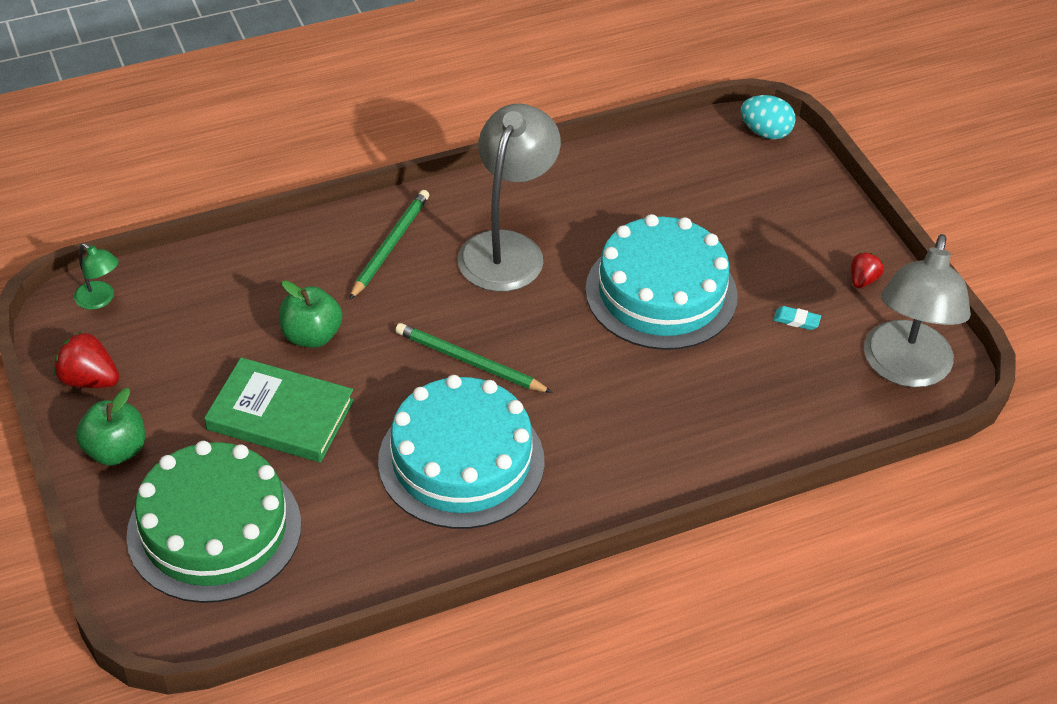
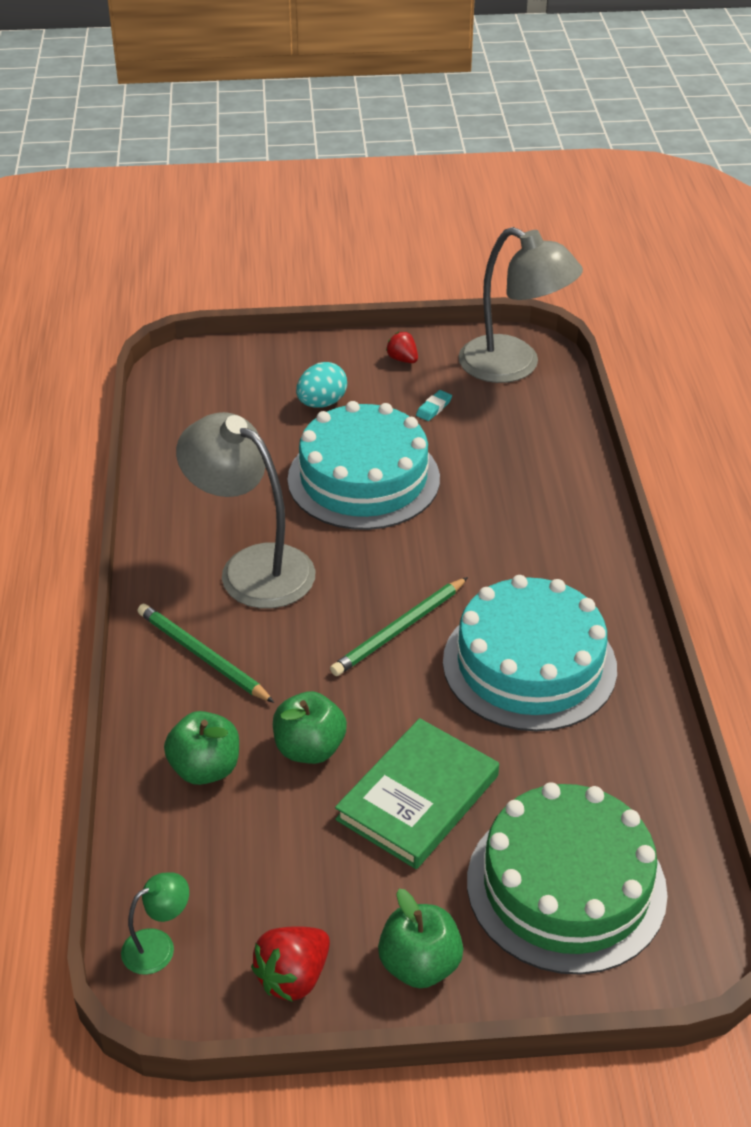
camera: 70 degrees left, 5 degrees down
turquoise egg [740,95,796,139] -> turquoise egg moved to [296,362,347,408]
none -> green apple [164,711,239,785]

